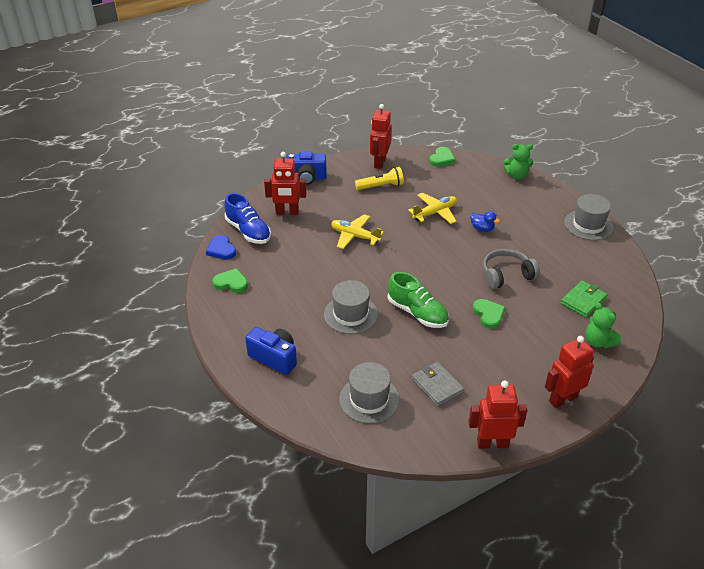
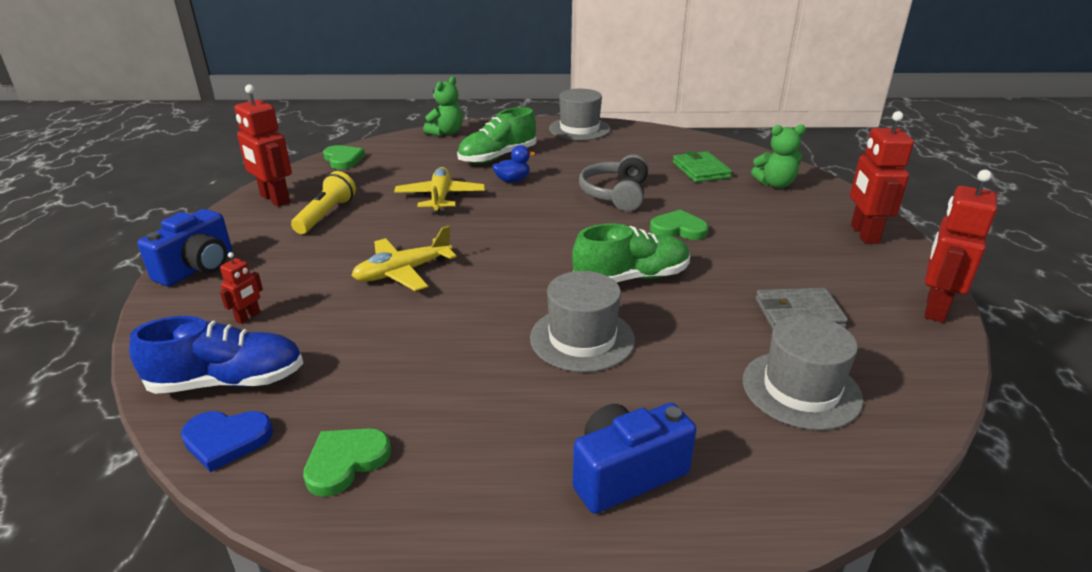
camera: 60 degrees left, 10 degrees down
red robot [264,152,306,215] -> red robot [220,252,263,324], size x0.49
none -> green shoe [457,107,536,164]

